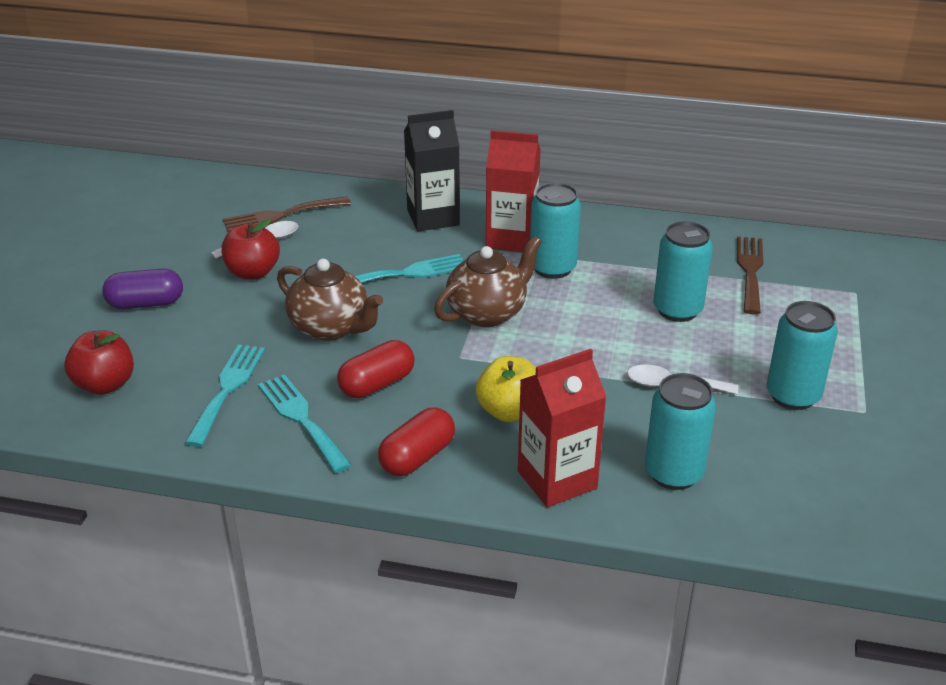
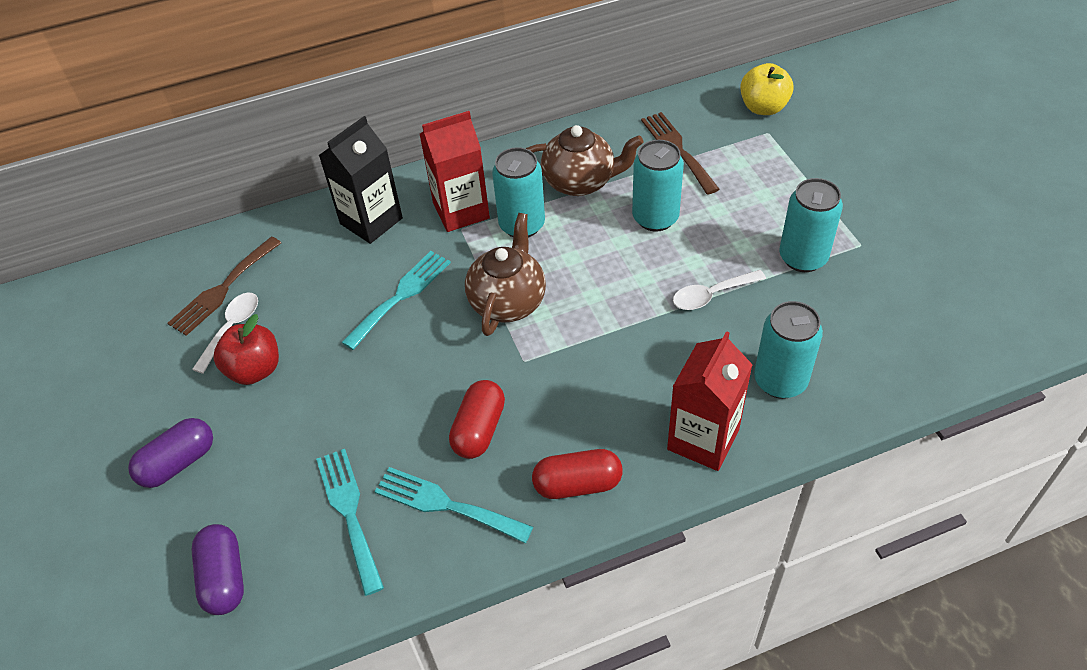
camera: 30 degrees left, 15 degrees up
red apple [64,330,134,395] -> purple capsule [191,524,244,615]
brown teapot [277,259,383,341] -> brown teapot moved to [526,125,644,196]
red capsule [378,407,455,476] -> red capsule turned 75 degrees clockwise [532,449,623,499]
yellow apple [476,356,536,422] -> yellow apple moved to [740,63,794,115]

